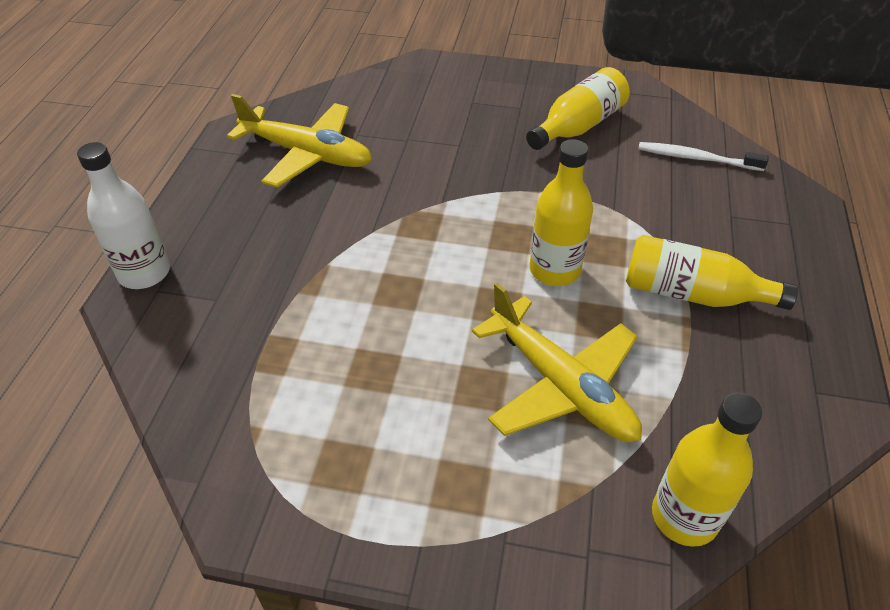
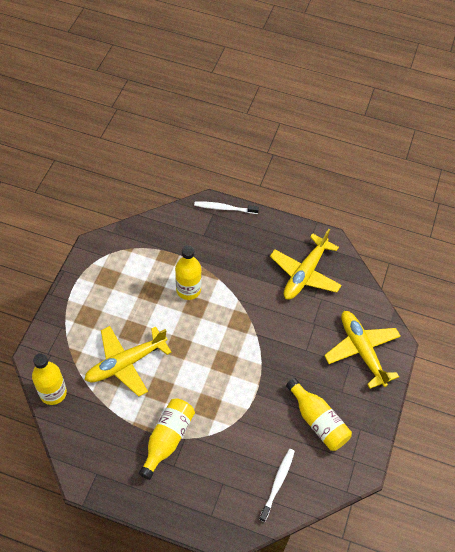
camera: 95 degrees right, 10 degrees up
white bottle [77,142,170,289] -> white toothbrush [194,201,259,214]
yellow bottle [530,139,593,286] -> yellow bottle moved to [175,245,202,300]
none -> yellow plane [324,311,401,389]

